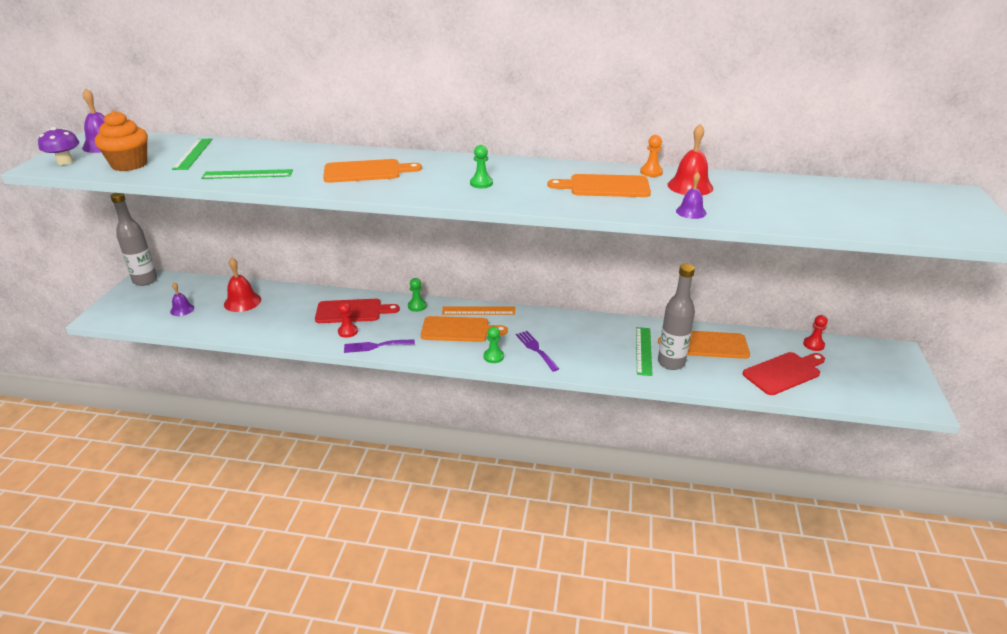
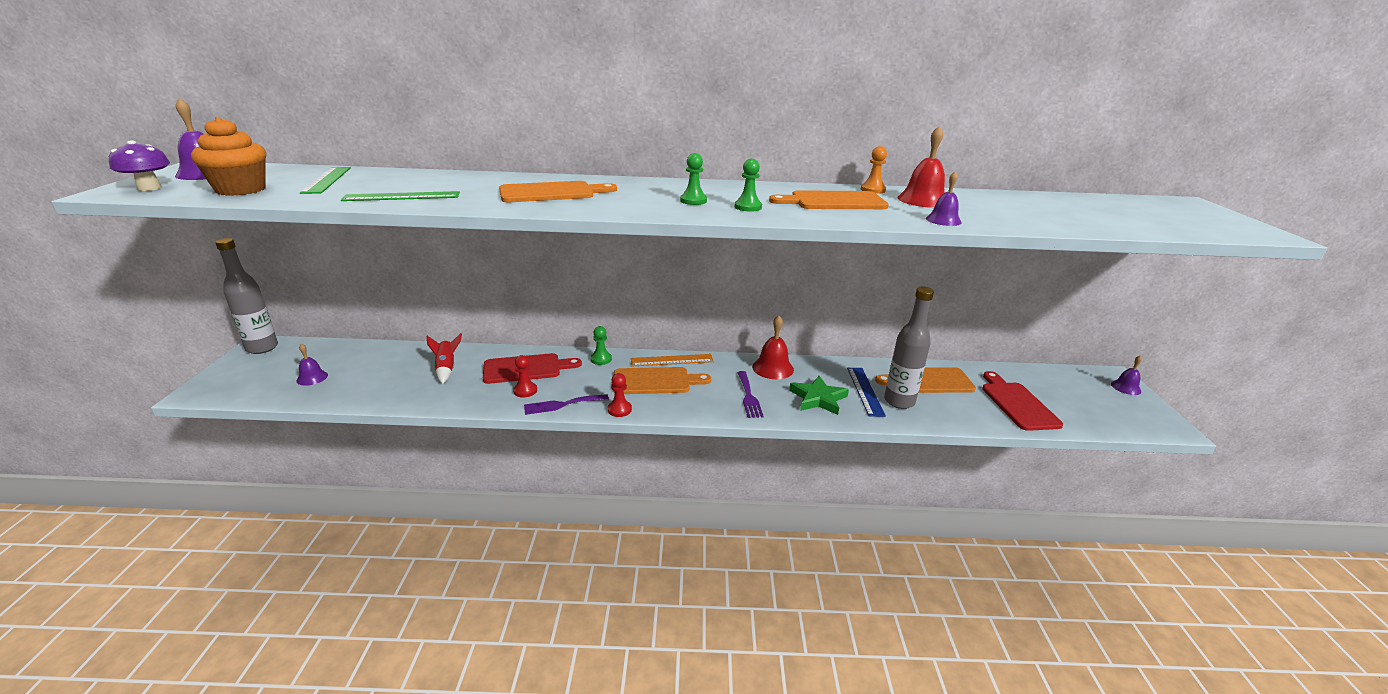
camera: 10 degrees left, 5 degrees down
red bell [224,257,261,312] -> red bell moved to [752,315,794,379]
green pawn [484,327,504,363] -> green pawn moved to [735,159,762,212]
purple fork [516,331,559,372] -> purple fork turned 150 degrees counterclockwise [737,371,764,418]
green ruler [636,327,653,376] -> blue ruler [847,368,886,417]
red cutting board [743,352,825,395] -> red cutting board turned 60 degrees counterclockwise [982,371,1063,431]
red pawn [803,315,828,351] -> red pawn moved to [608,373,632,417]
none -> red rocket [427,333,462,384]
none -> green star [789,376,849,415]
none -> purple bell [1111,355,1142,395]

